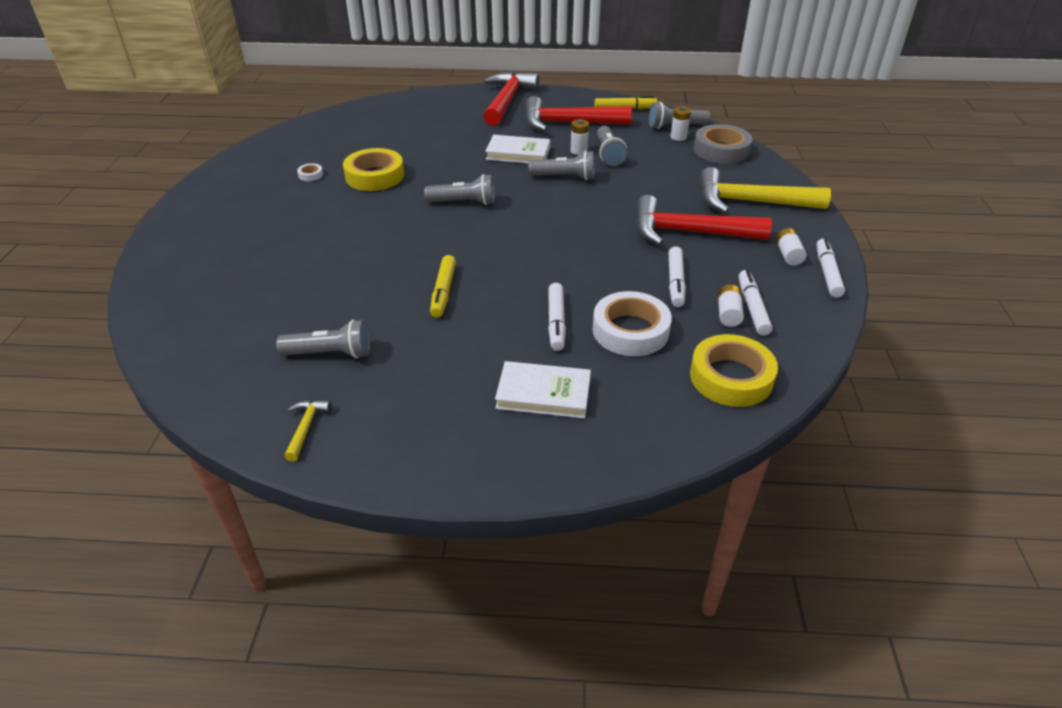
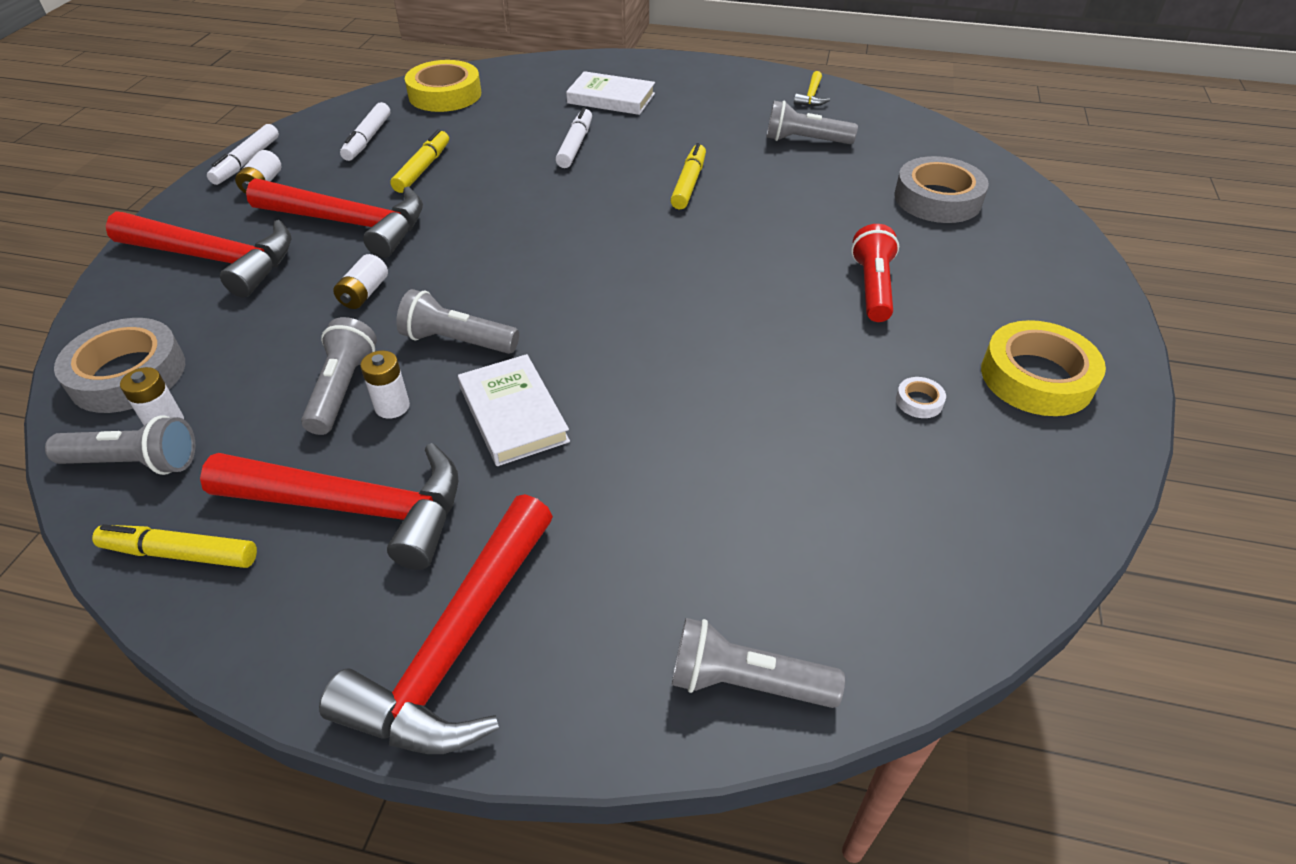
camera: 170 degrees left, 5 degrees up
yellow tape [343,148,404,191] -> yellow tape moved to [981,320,1106,416]
grey flashlight [424,174,495,205] -> grey flashlight moved to [672,618,845,708]
white book [485,135,550,163] -> white book turned 45 degrees clockwise [458,354,570,466]
white tape [593,291,672,356] -> none
white marker [668,246,686,307] -> yellow marker [390,129,449,193]
yellow hammer [700,167,831,213] -> red hammer [105,211,291,298]
white battery [718,285,744,327] -> white battery moved to [333,254,388,309]
none -> red flashlight [851,224,899,322]
none -> grey tape [894,156,989,223]

